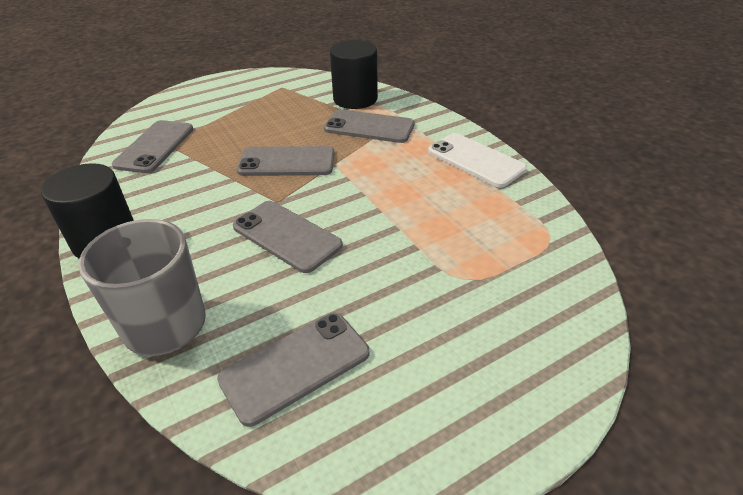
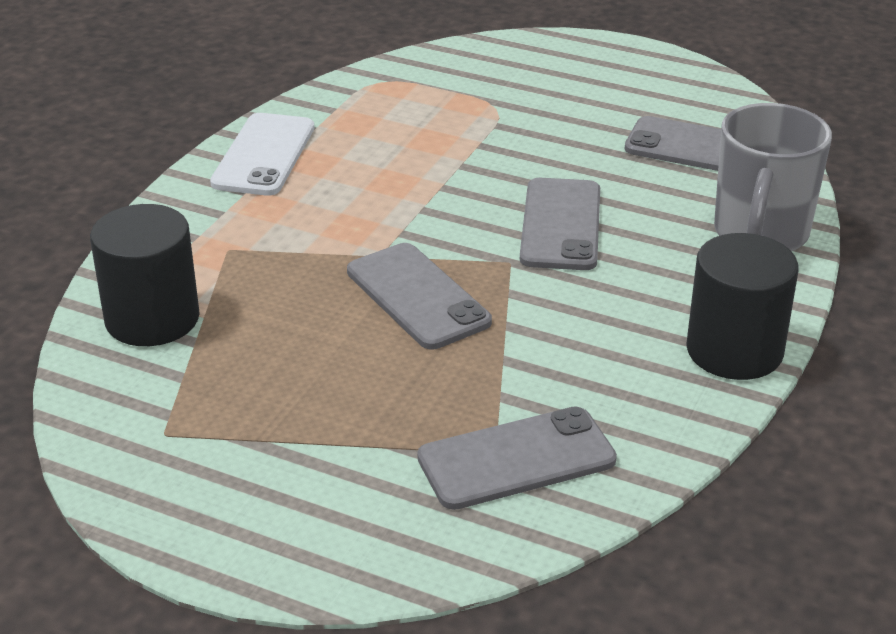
camera: 125 degrees left, 5 degrees down
grey phone [324,109,415,143] -> none

